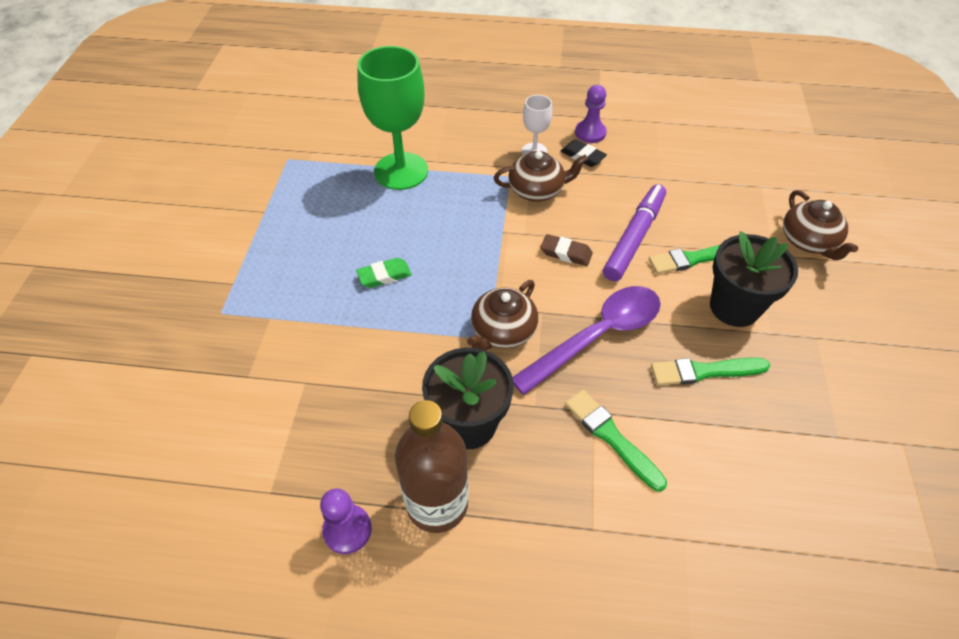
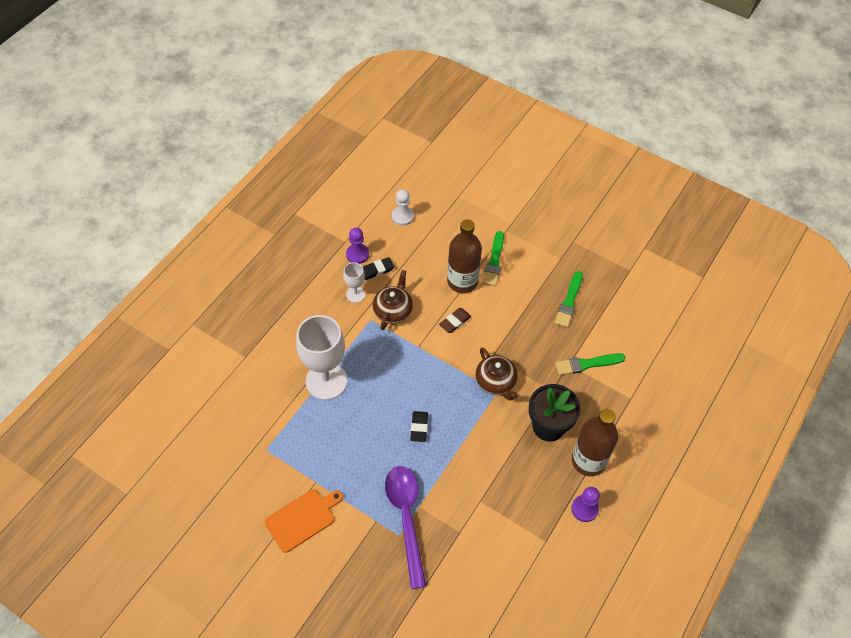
camera: 65 degrees left, 5 degrees up
green eraser [356,258,412,288] -> black eraser [410,411,428,442]
green goblet [357,46,428,190] -> white goblet [296,315,347,400]
purple spoon [512,286,661,395] -> purple spoon moved to [385,466,427,589]
purple marker [603,184,666,281] -> brown bottle [447,219,482,293]
black flower pot [710,231,798,327] -> none
brown teapot [783,190,858,260] -> none
none -> orange cutting board [265,490,343,553]
none -> white pawn [392,189,414,226]

